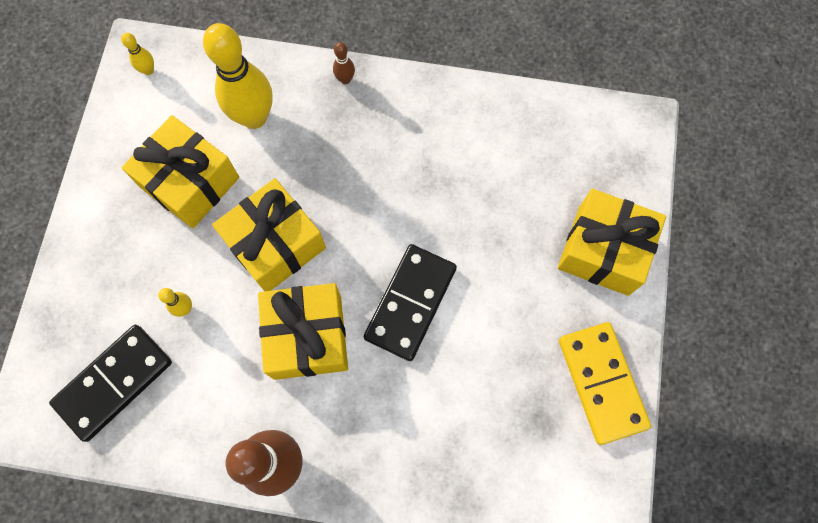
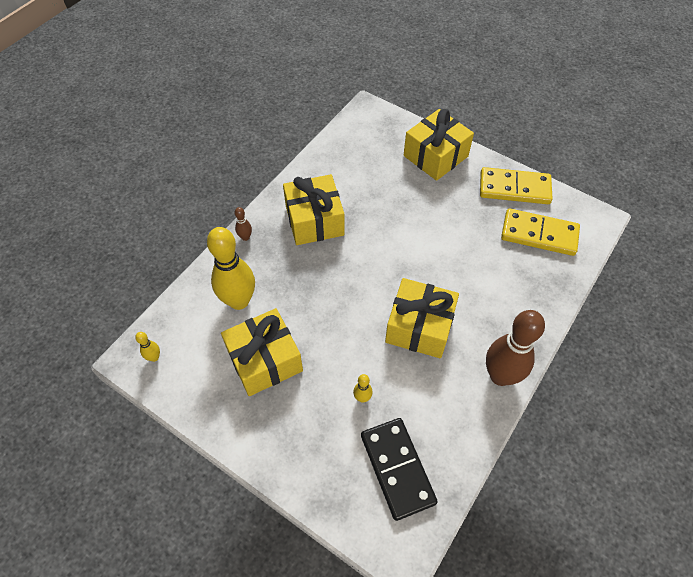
camera: 65 degrees left, 15 degrees down
yellow gift [212,178,326,291] -> yellow gift moved to [283,174,345,245]
black domino [364,244,457,361] -> none
none -> yellow domino [501,208,580,256]

